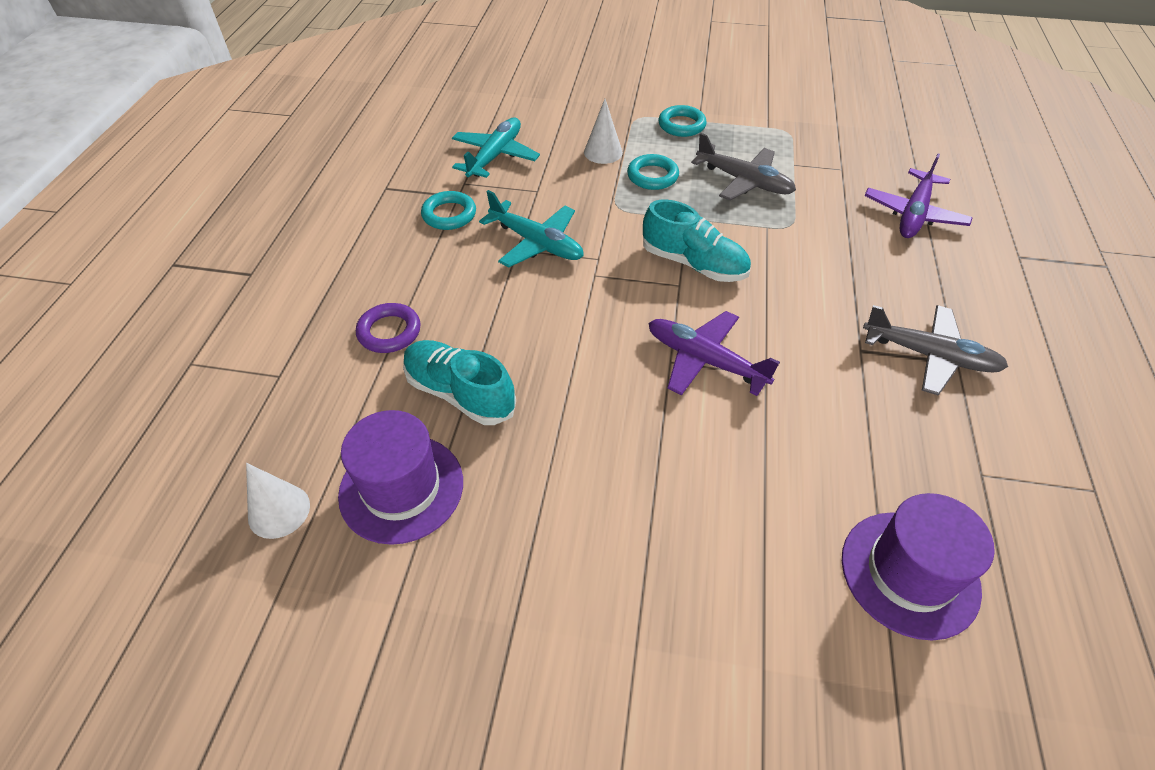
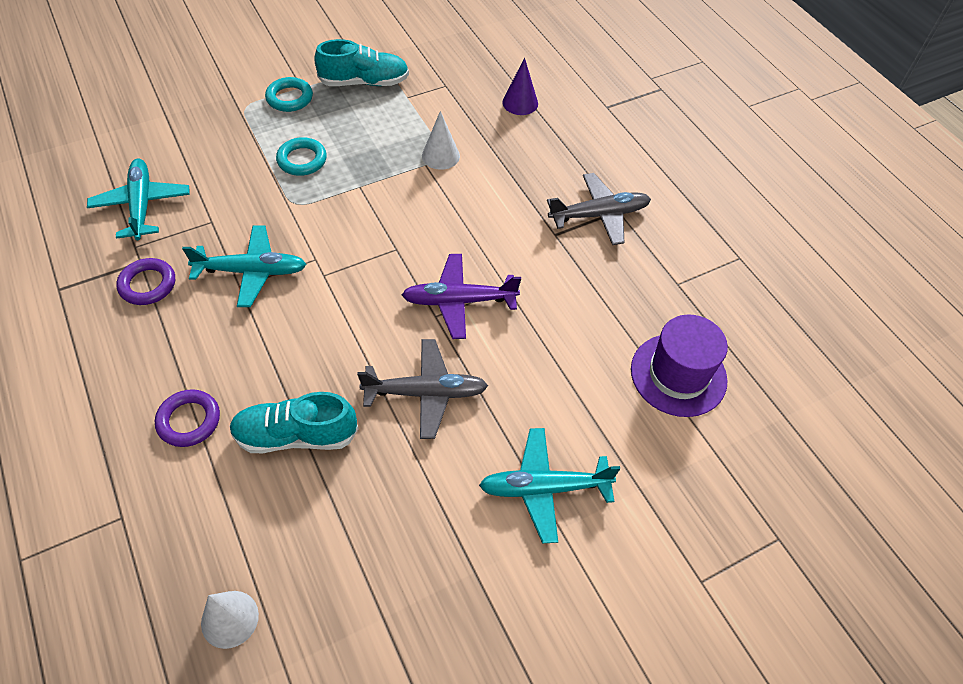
camera: 40 degrees left, 5 degrees up
purple hat [338,410,463,545] -> none
turquoise ring [421,191,476,230] -> purple ring [117,258,175,305]
white cone [584,99,623,164] -> white cone moved to [422,111,460,170]
turquoise shoe [643,199,751,282] -> turquoise shoe moved to [314,39,409,86]
grey plane [691,133,796,201] -> grey plane moved to [357,339,488,439]
purple plane [864,154,973,238] -> purple cone [502,57,538,115]
none -> turquoise plane [479,428,620,543]

